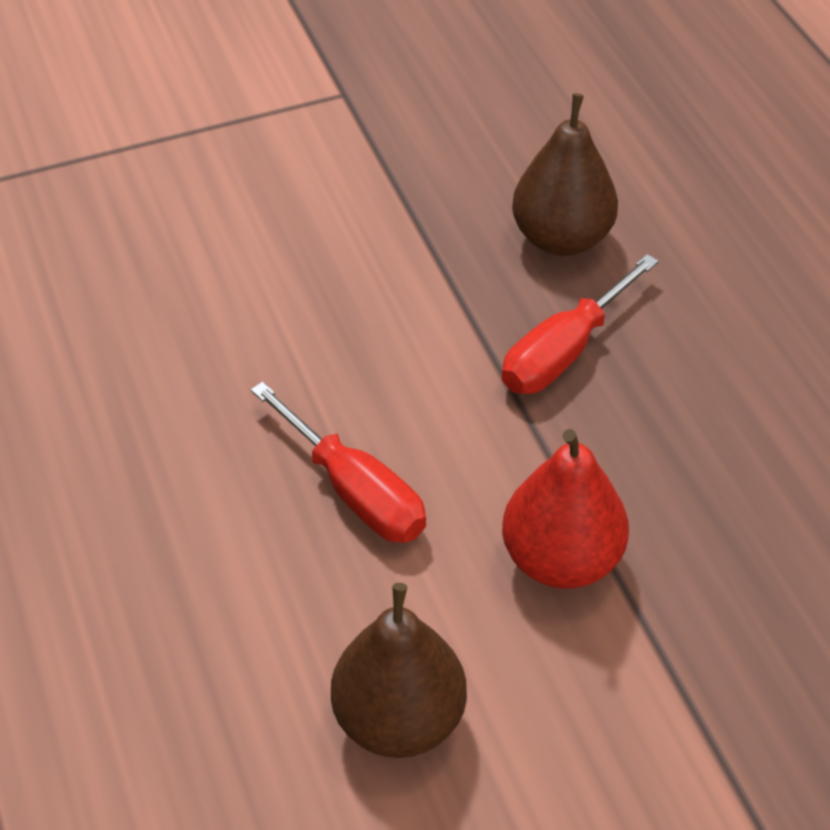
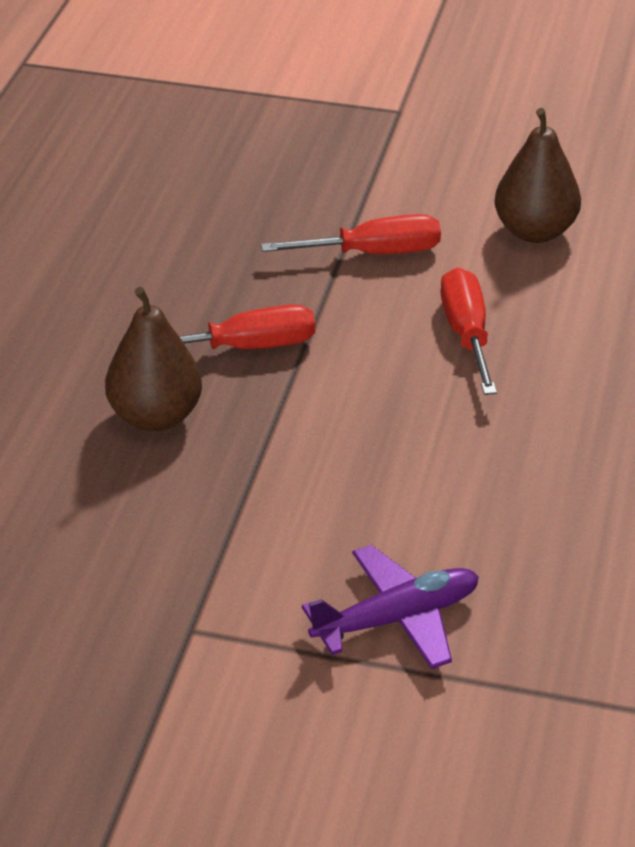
camera: 145 degrees left, 10 degrees down
red pear [502,429,629,589] -> red screwdriver [261,214,441,254]
none -> purple plane [302,545,479,669]

